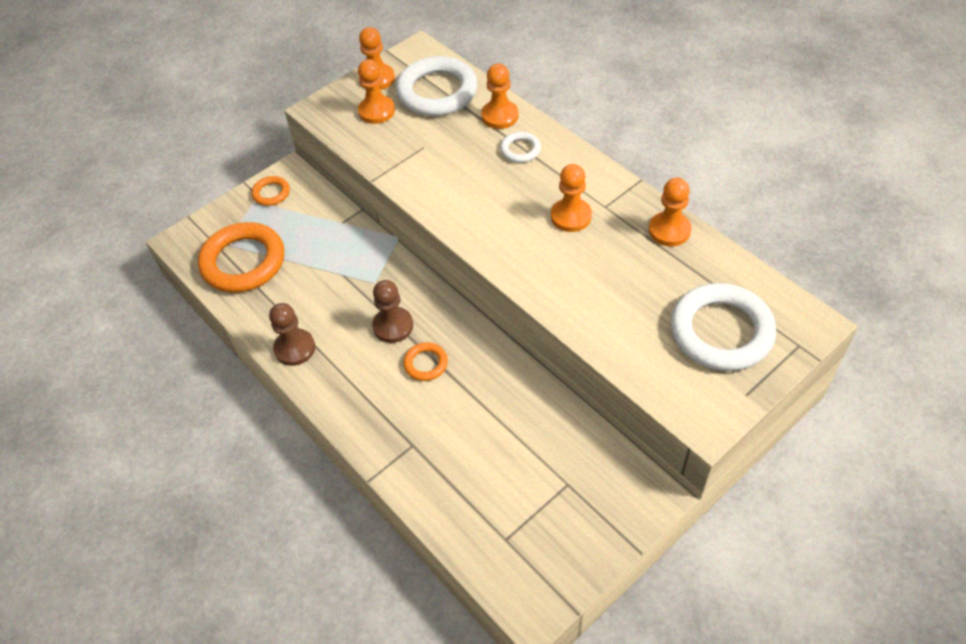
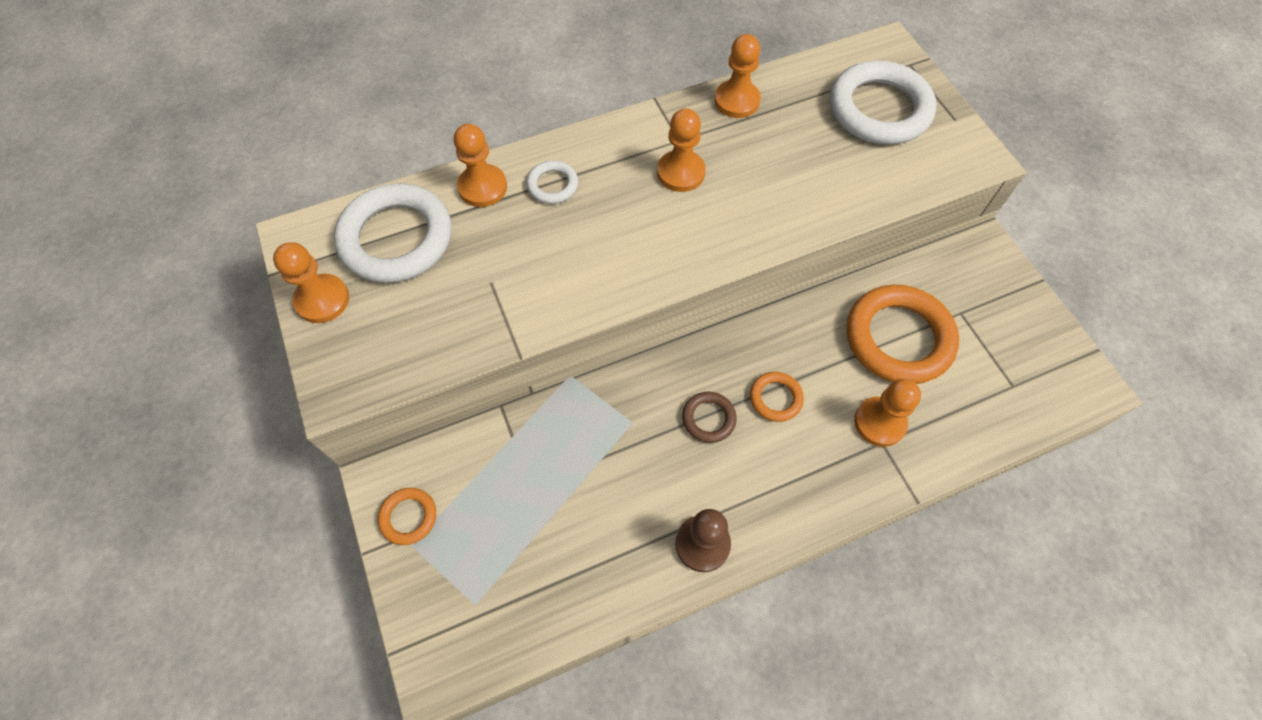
camera: 75 degrees left, 10 degrees up
orange ring [198,222,284,293] -> orange ring moved to [847,285,959,384]
orange pawn [358,59,395,124] -> orange pawn moved to [854,379,921,447]
brown pawn [372,280,413,343] -> brown ring [682,392,737,443]

